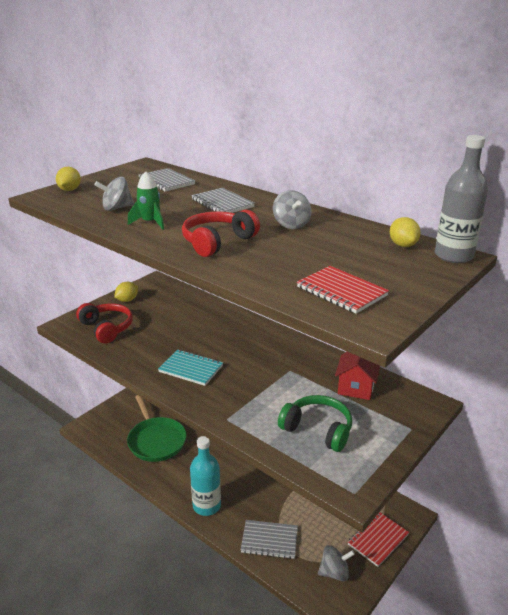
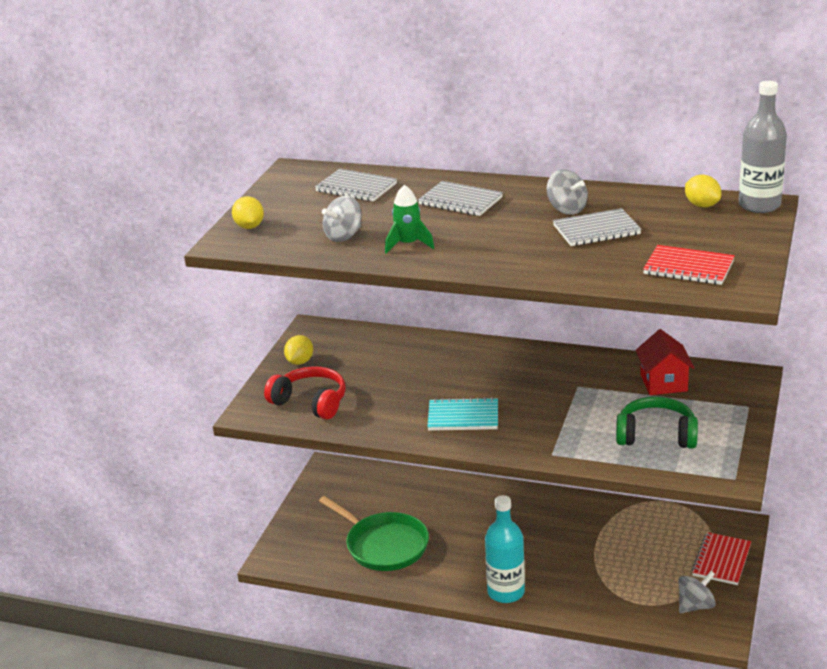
camera: 20 degrees left, 0 degrees up
red headphones [182,209,260,257] -> none
grey notebook [241,520,298,559] -> grey notebook moved to [553,208,642,246]

